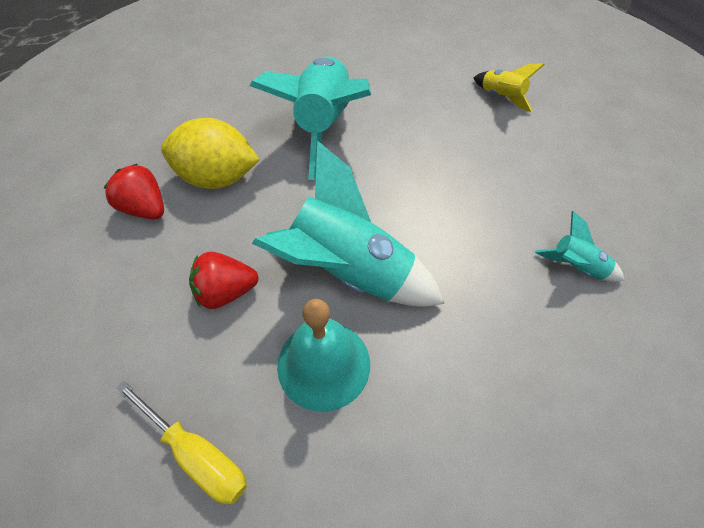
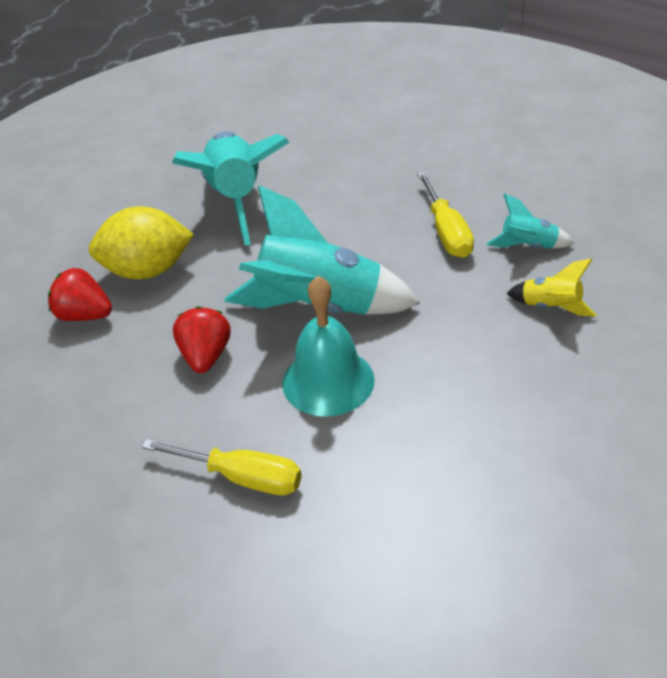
camera: 15 degrees left, 15 degrees down
red strawberry [189,252,259,309] -> red strawberry turned 120 degrees clockwise [173,306,231,373]
yellow rocket [474,63,544,112] -> yellow rocket moved to [506,259,597,317]
none -> yellow screwdriver [417,172,474,258]

